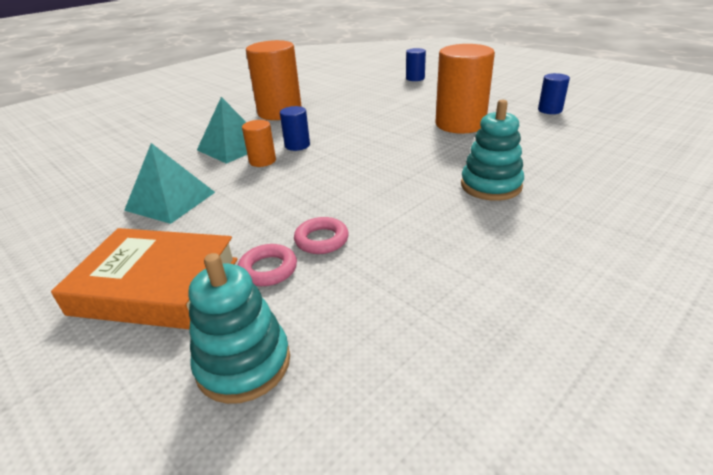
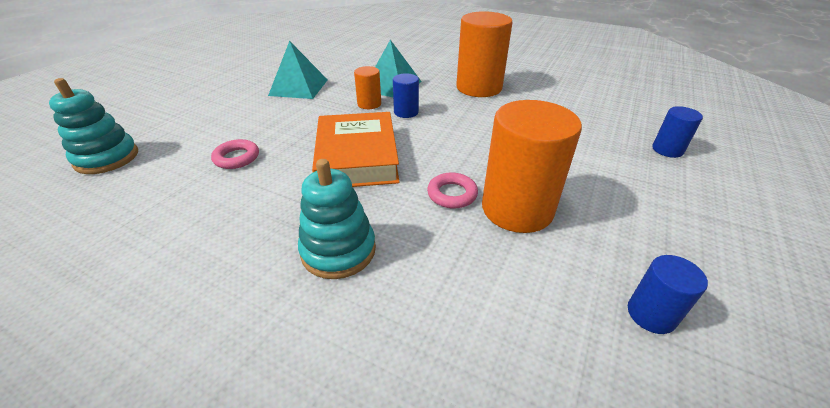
camera: 70 degrees right, 5 degrees up
orange book [51,228,238,330] -> orange book moved to [312,112,399,187]
pink ring [238,244,297,286] -> pink ring moved to [427,172,478,209]

